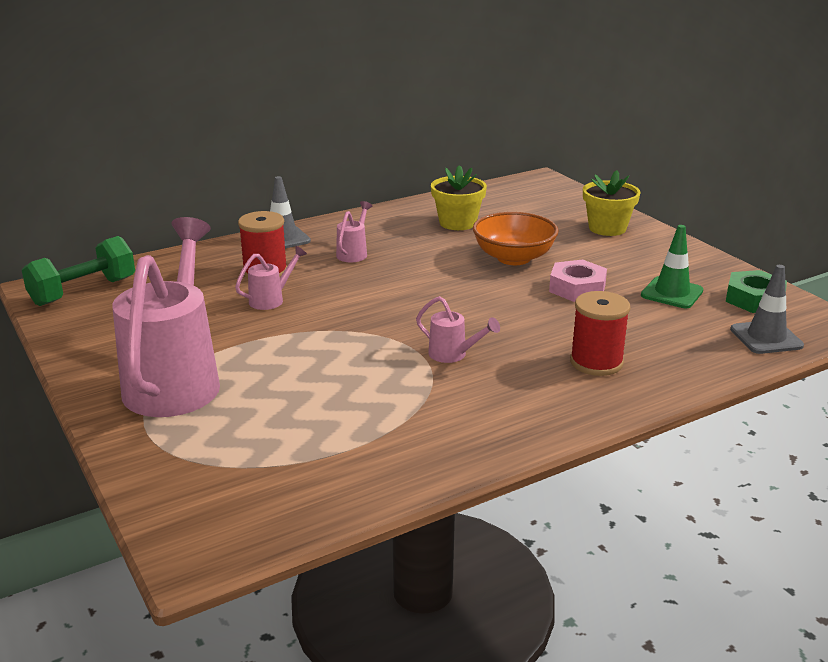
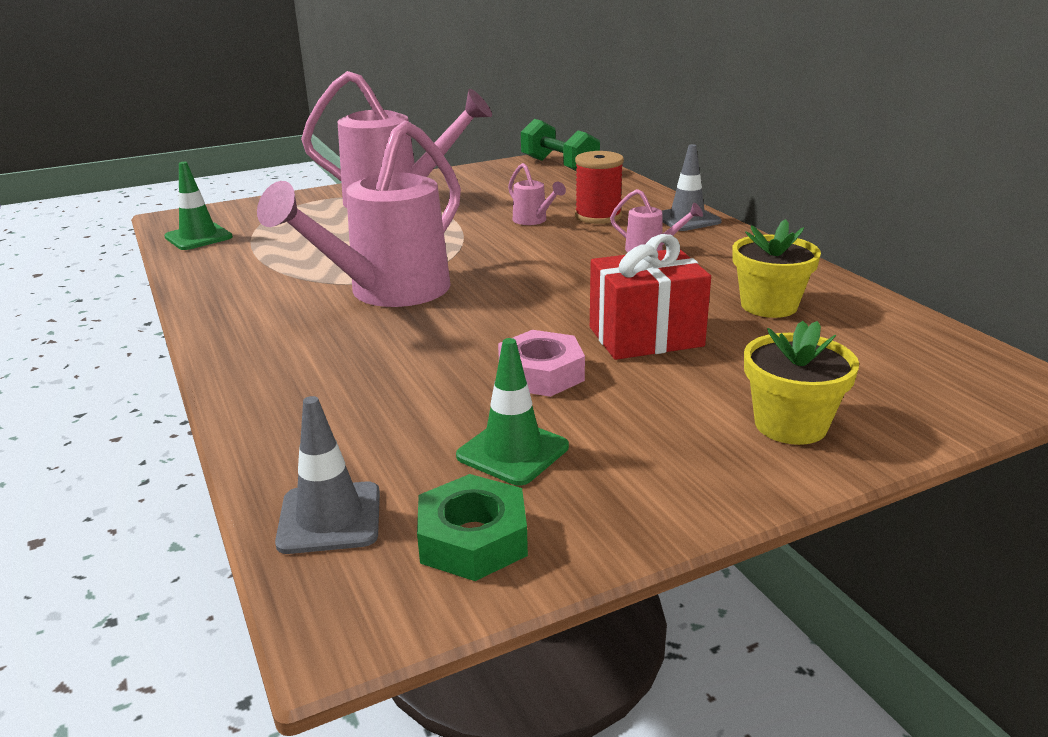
camera: 95 degrees right, 0 degrees up
pink watering can [416,296,500,363] -> pink watering can [257,120,461,307], size x2.42
orange bowl [473,212,559,265] -> red gift [590,234,711,360]
red spool [570,291,630,376] -> none
none -> green traffic cone [164,162,233,250]

